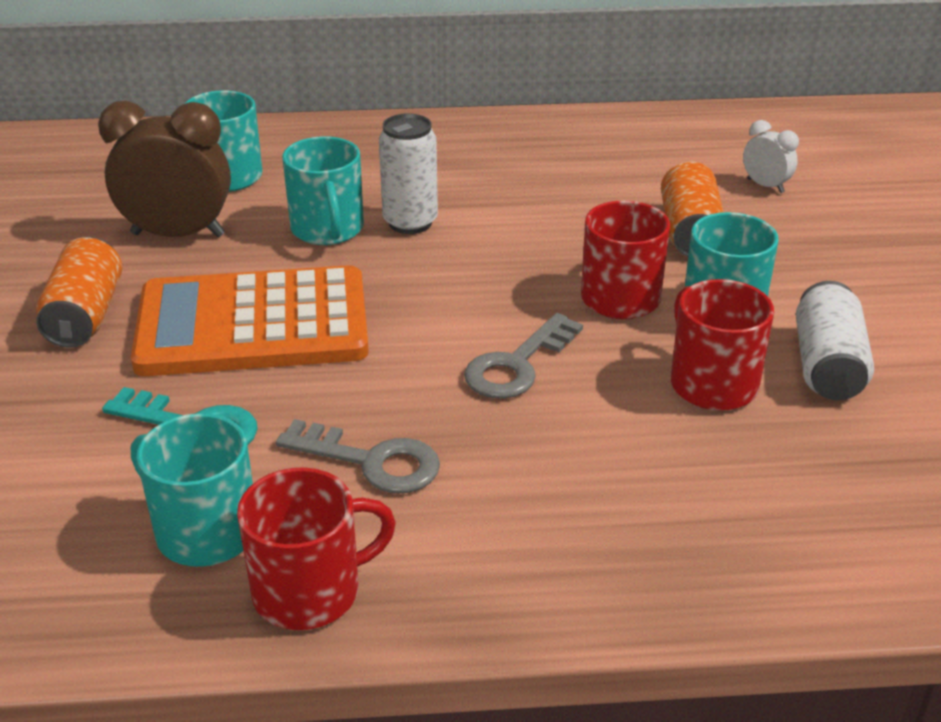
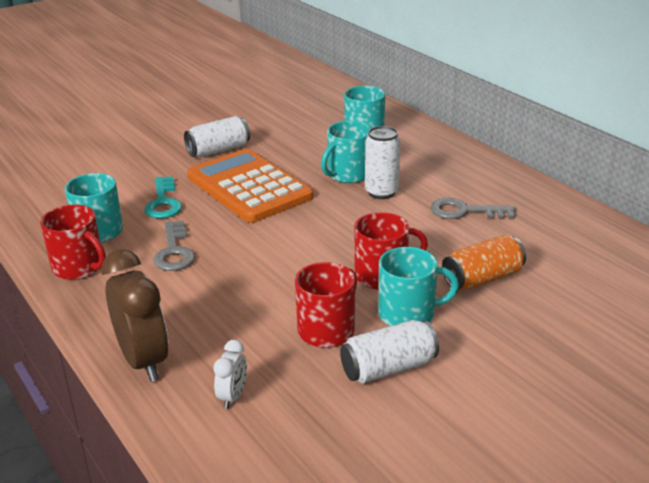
camera: 60 degrees right, 5 degrees down
orange can [36,237,122,347] -> white can [184,116,250,157]
brown clock [98,101,231,237] -> brown clock moved to [101,249,169,382]
grey key [464,313,583,399] -> grey key moved to [430,198,516,219]
white clock [743,120,799,193] -> white clock moved to [213,340,247,409]

